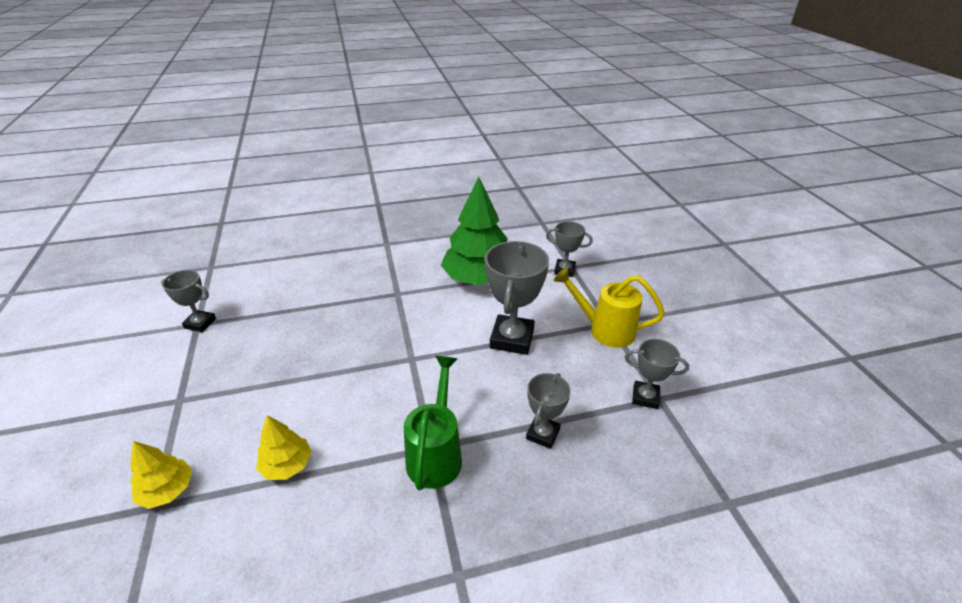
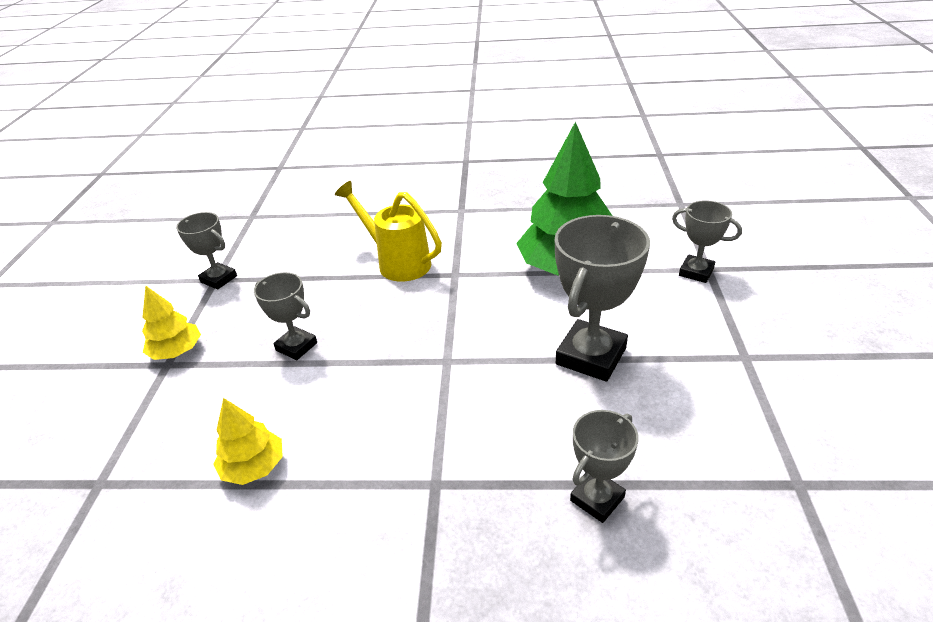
camera: 20 degrees right, 0 degrees up
yellow tree [130,441,192,509] -> yellow tree moved to [142,286,201,360]
green watering can [404,356,462,490] -> none
yellow watering can [554,268,665,348] -> yellow watering can moved to [335,181,442,282]
grey trophy [625,339,689,409] -> grey trophy moved to [254,272,317,360]

